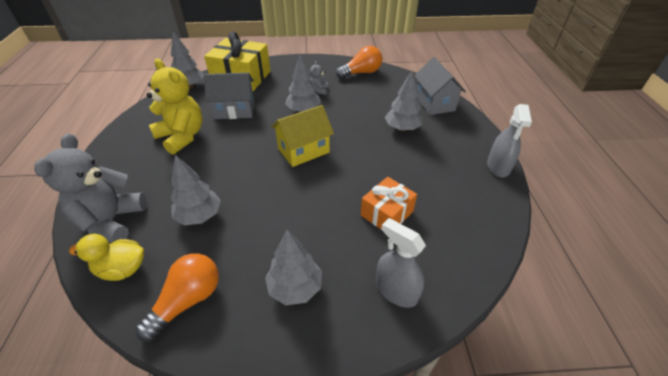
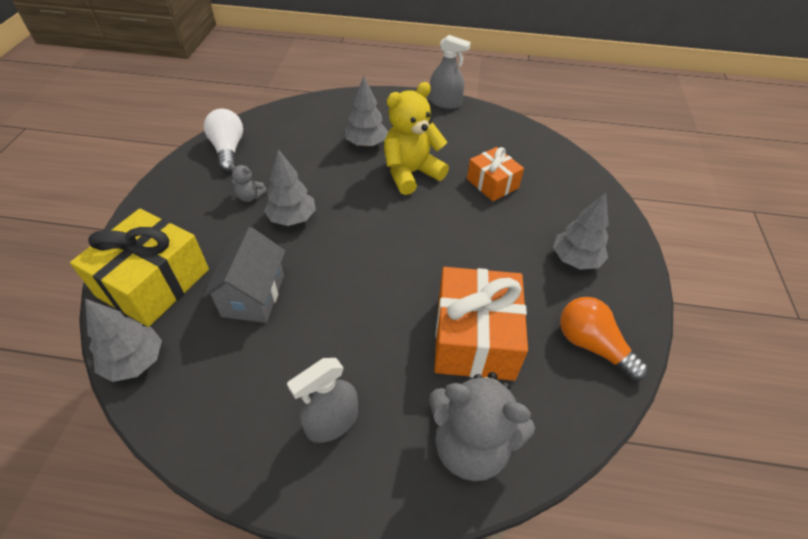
camera: 80 degrees left, 5 degrees up
yellow duck [69,234,144,281] -> none
yellow teddy bear [147,59,203,154] -> yellow teddy bear moved to [384,82,449,195]
grey tree [171,155,221,225] -> orange gift [434,267,528,381]
yellow house [271,105,334,167] -> none
orange light bulb [336,46,382,79] -> white light bulb [204,109,243,172]
grey spray bottle [376,218,426,308] -> grey spray bottle moved to [287,358,358,443]
grey house [414,57,466,115] -> none

